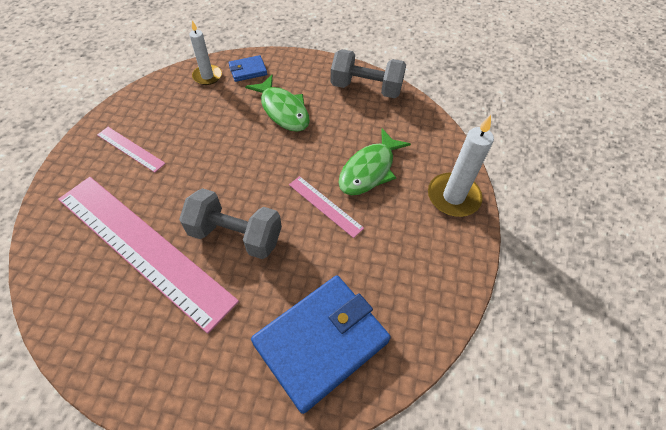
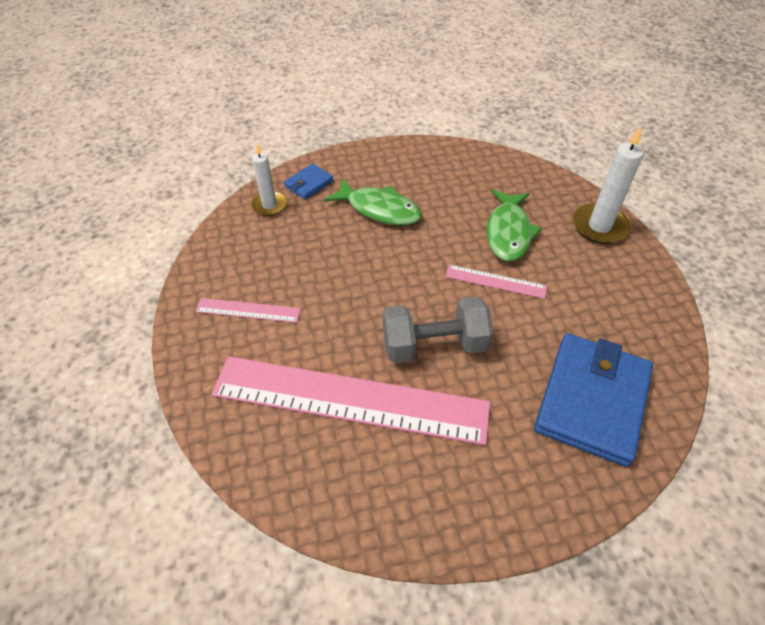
camera: 25 degrees left, 5 degrees down
grey dumbbell [331,49,406,98] -> none

